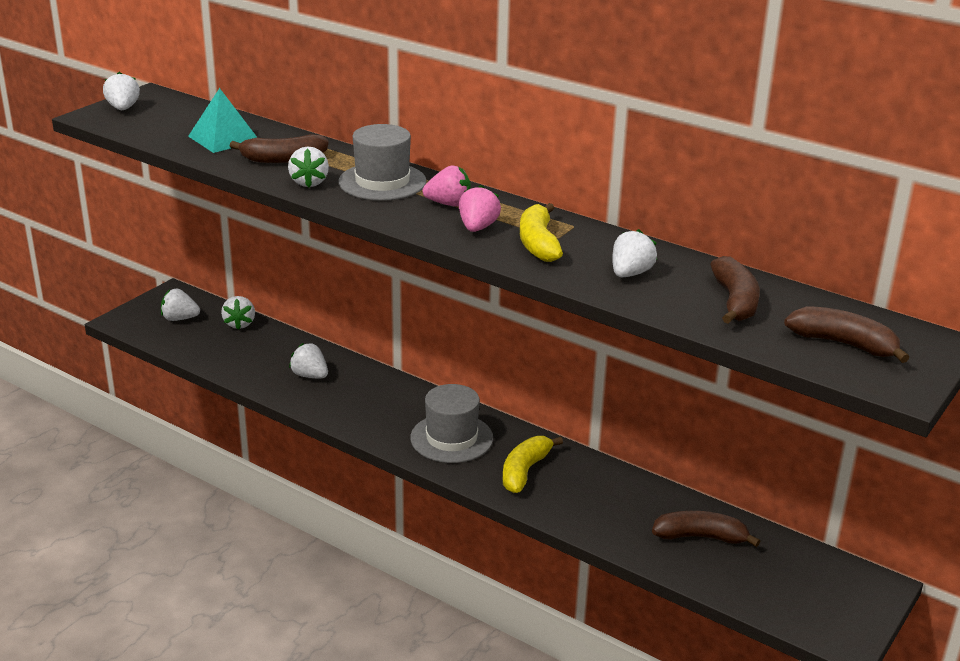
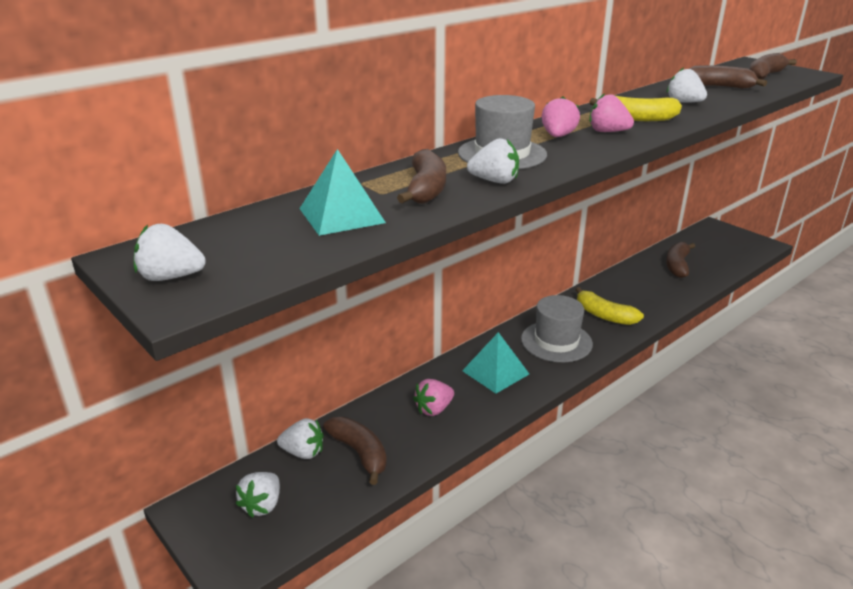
camera: 75 degrees left, 0 degrees up
white strawberry [289,343,328,378] -> pink strawberry [413,379,454,416]
none -> brown banana [323,417,387,485]
none -> turquoise pyramid [462,332,529,394]

